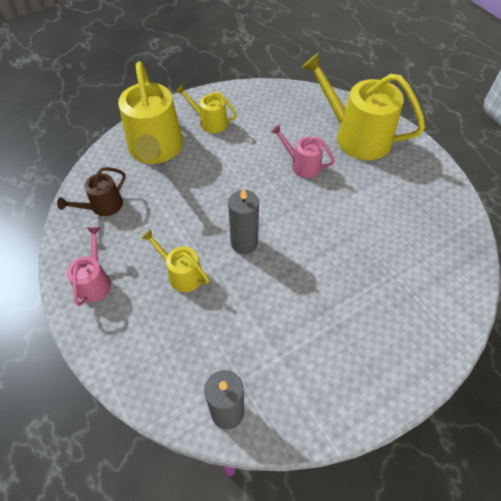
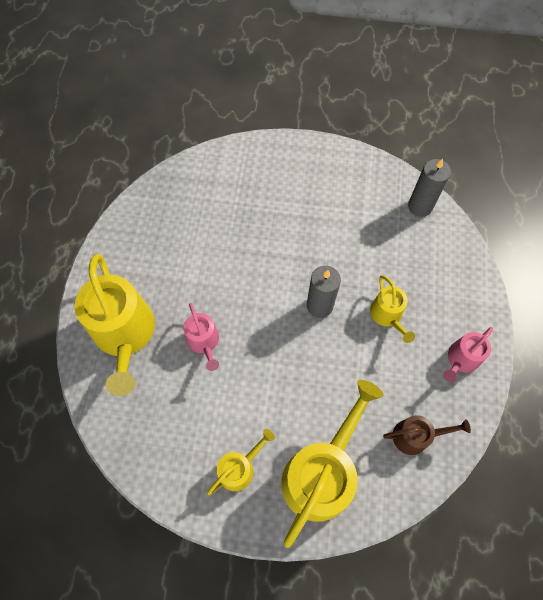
camera: 140 degrees left, 10 degrees up
yellow watering can [176,84,237,133] -> yellow watering can turned 105 degrees counterclockwise [207,429,275,495]

